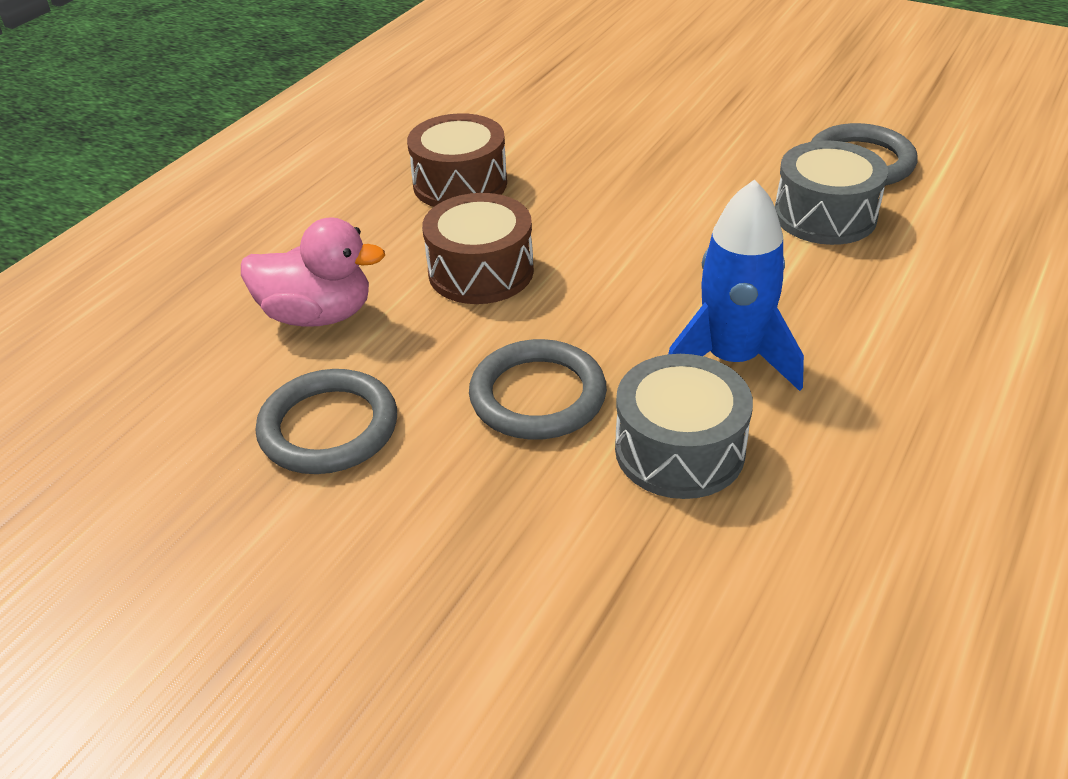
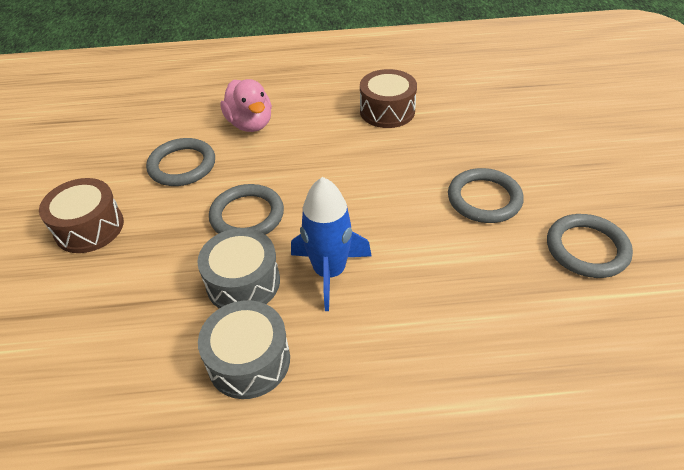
camera: 55 degrees right, 5 degrees up
brown drum [422,193,534,304] -> brown drum moved to [39,178,124,253]
grey drum [775,141,888,245] -> grey drum moved to [198,300,290,399]
none -> grey ring [448,168,524,223]

